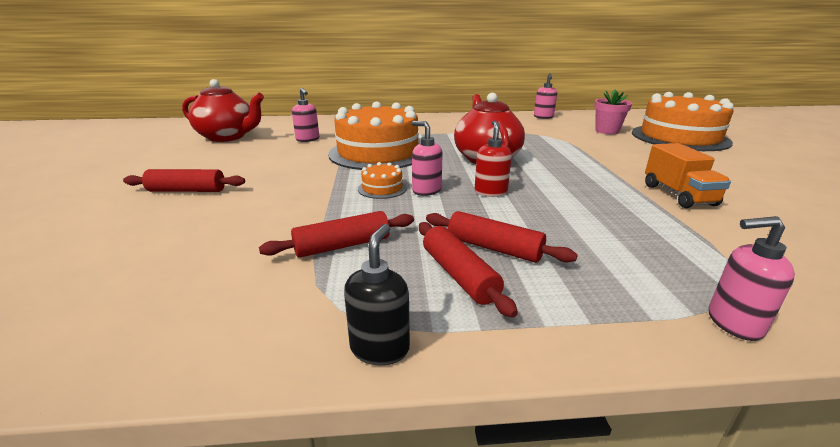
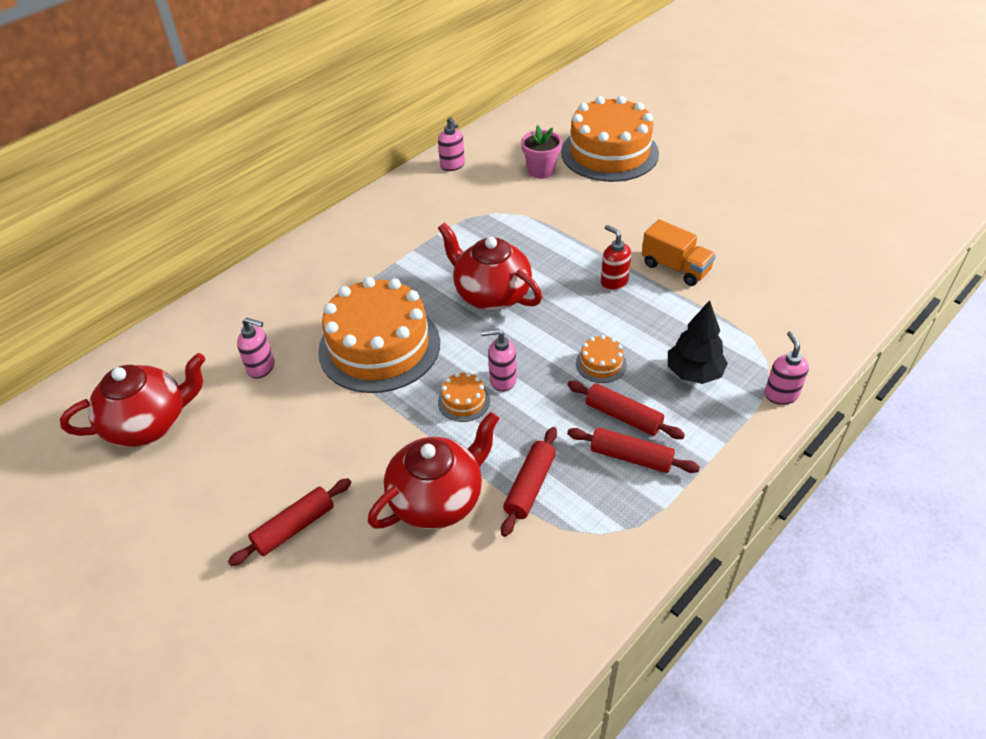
camera: 40 degrees left, 20 degrees up
black soap dispenser [344,224,410,366] -> none
red rolling pin [426,211,578,263] -> red rolling pin turned 45 degrees clockwise [567,381,685,439]
red soap dispenser [475,120,512,197] -> red soap dispenser moved to [601,225,631,291]
pink soap dispenser [709,216,795,341] -> pink soap dispenser turned 120 degrees clockwise [765,331,809,405]
none -> red teapot [368,412,499,529]
none -> orange cake [576,335,627,383]
none -> black tree [668,300,728,384]

